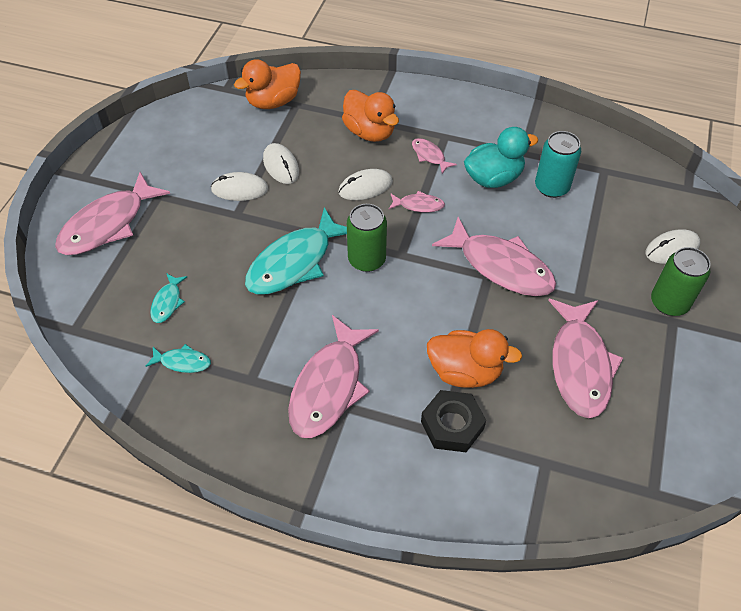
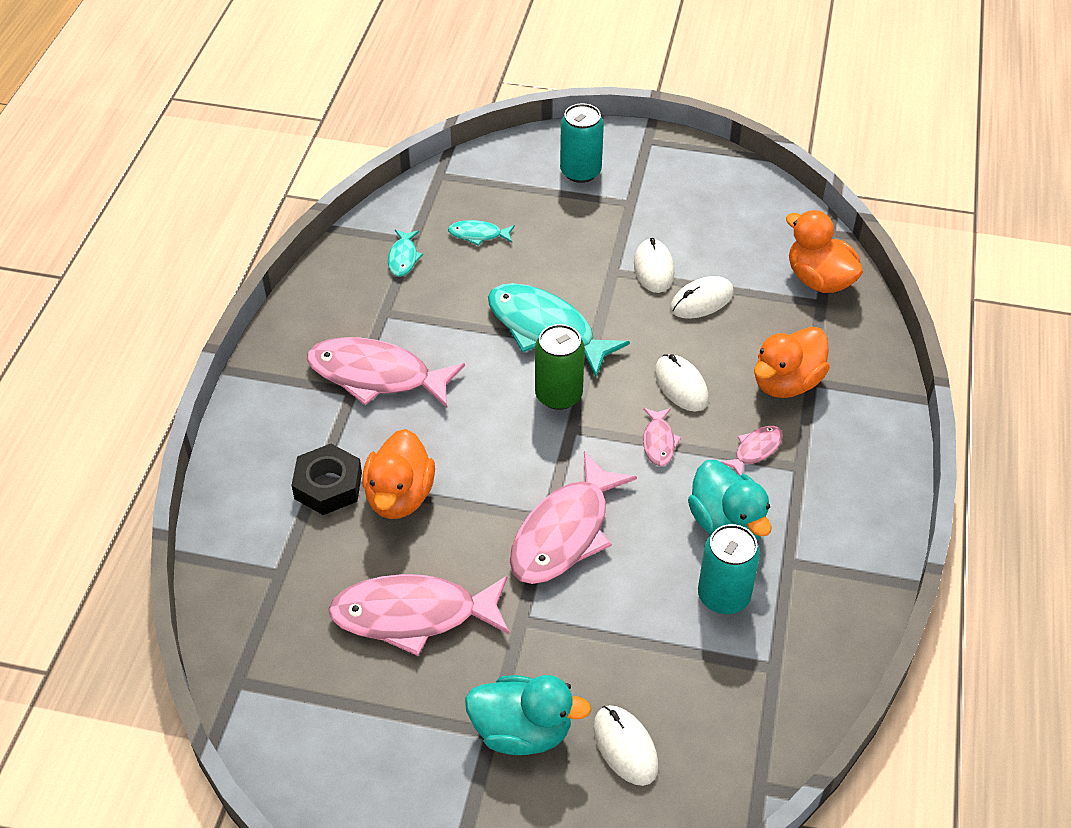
camera: 85 degrees right, 5 degrees down
pink fish [55,172,170,255] -> turquoise can [560,103,604,183]
green can [651,247,711,316] -> turquoise duck [465,675,591,755]

